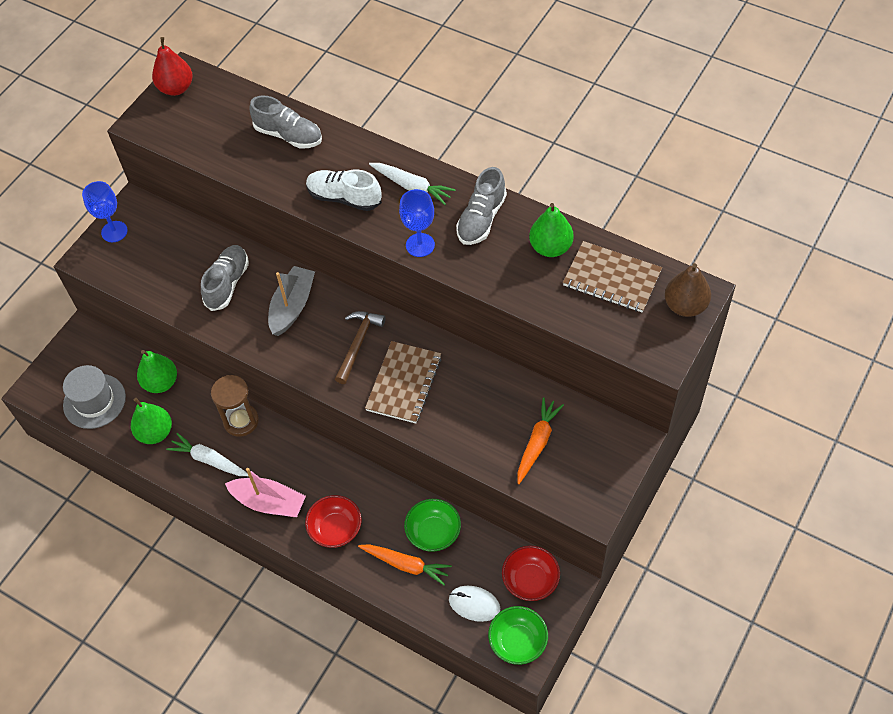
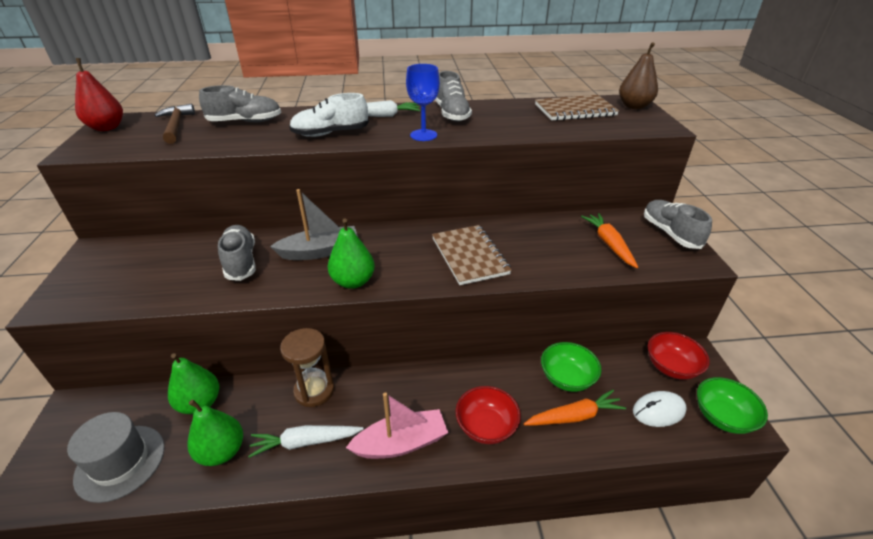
camera: 40 degrees left, 20 degrees down
blue goblet [82,181,128,242] -> none
grey boat [268,266,315,336] -> grey boat turned 90 degrees clockwise [270,189,358,260]
brown hammer [335,311,386,384] -> brown hammer moved to [154,104,195,144]
green pear [529,203,574,257] -> green pear moved to [328,218,375,289]
none -> grey shoe [644,200,712,249]

